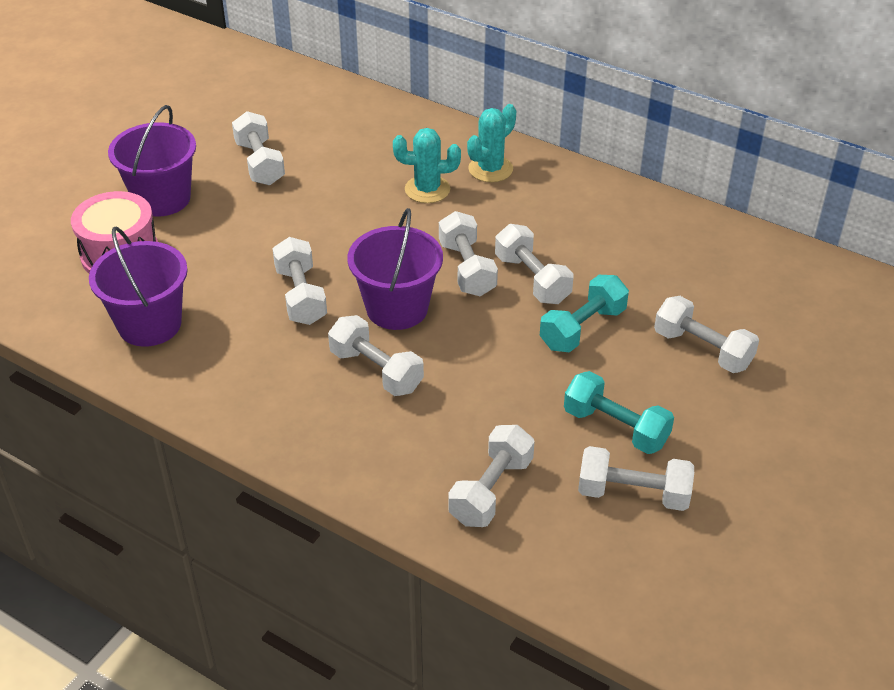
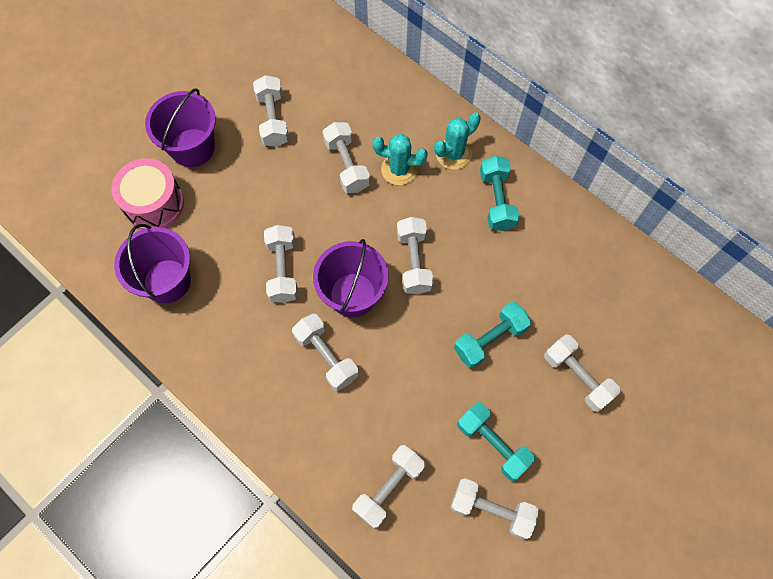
camera: 10 degrees right, 25 degrees up
white dumbbell [495,224,573,304] -> white dumbbell moved to [323,122,370,193]
none -> turquoise dumbbell [480,156,520,231]

